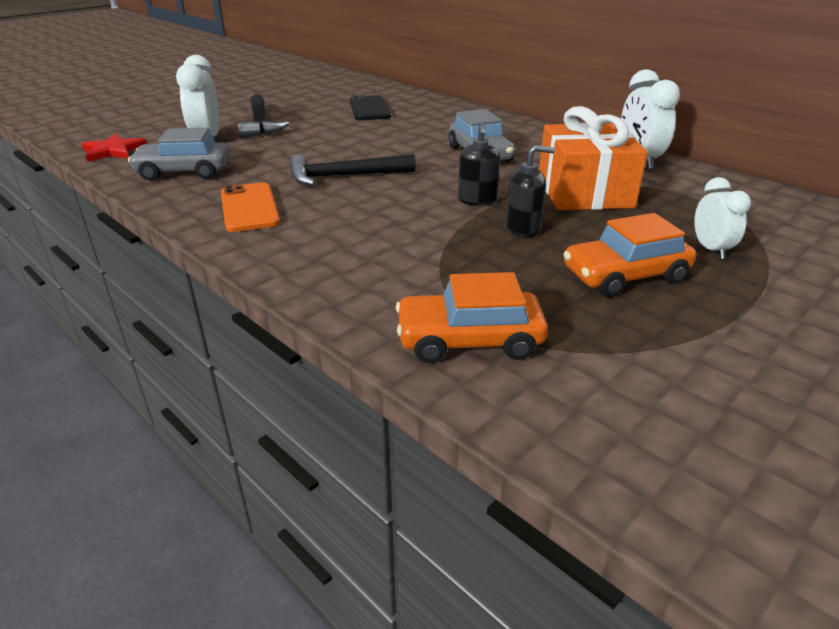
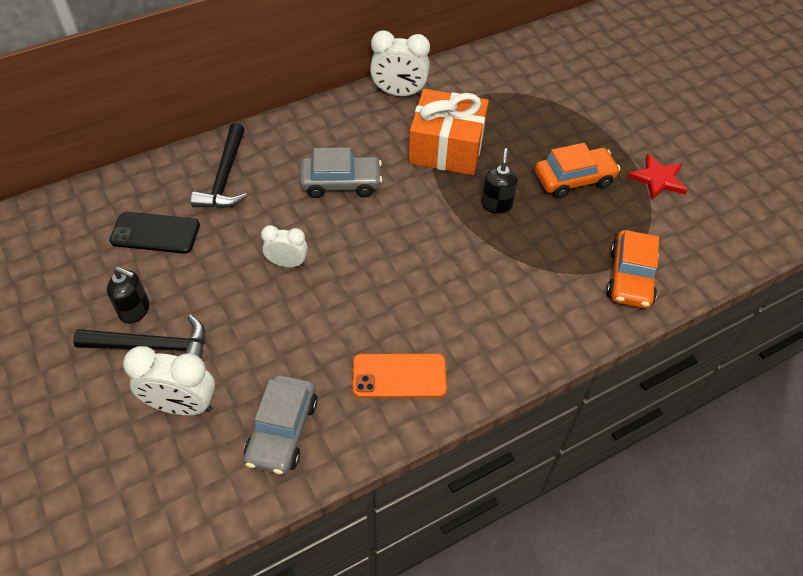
camera: 75 degrees left, 20 degrees up
red star [81,133,147,162] -> red star moved to [627,154,687,200]
black hammer [289,154,416,186] -> black hammer moved to [191,123,247,208]
black soap dispenser [458,123,500,206] -> black soap dispenser moved to [107,267,149,324]
orange car [563,213,696,297] -> orange car turned 105 degrees counterclockwise [535,143,620,198]
white clock [694,177,751,259] -> white clock moved to [261,225,308,267]

